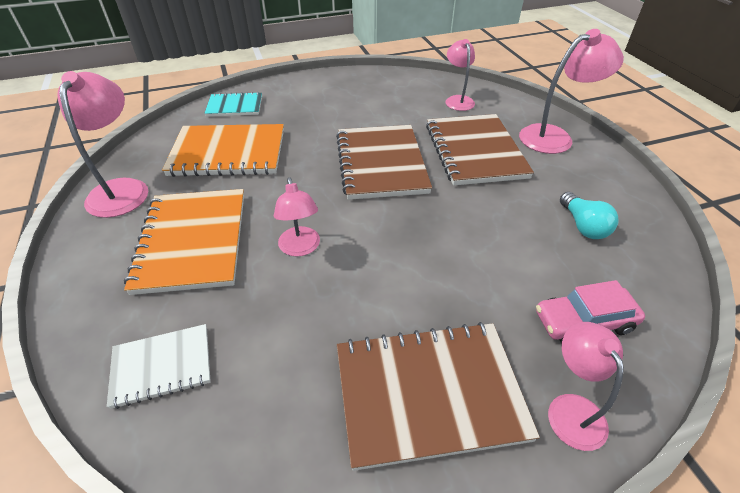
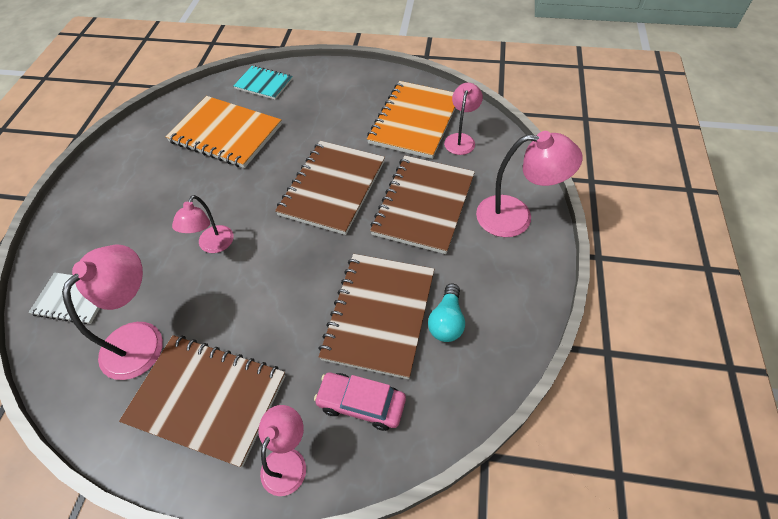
camera: 30 degrees right, 10 degrees up
pink lamp [58,71,148,218] -> pink lamp moved to [62,245,163,380]
orange notebook [124,189,244,295] -> orange notebook moved to [367,81,455,159]
none -> brown notebook [318,254,434,379]

